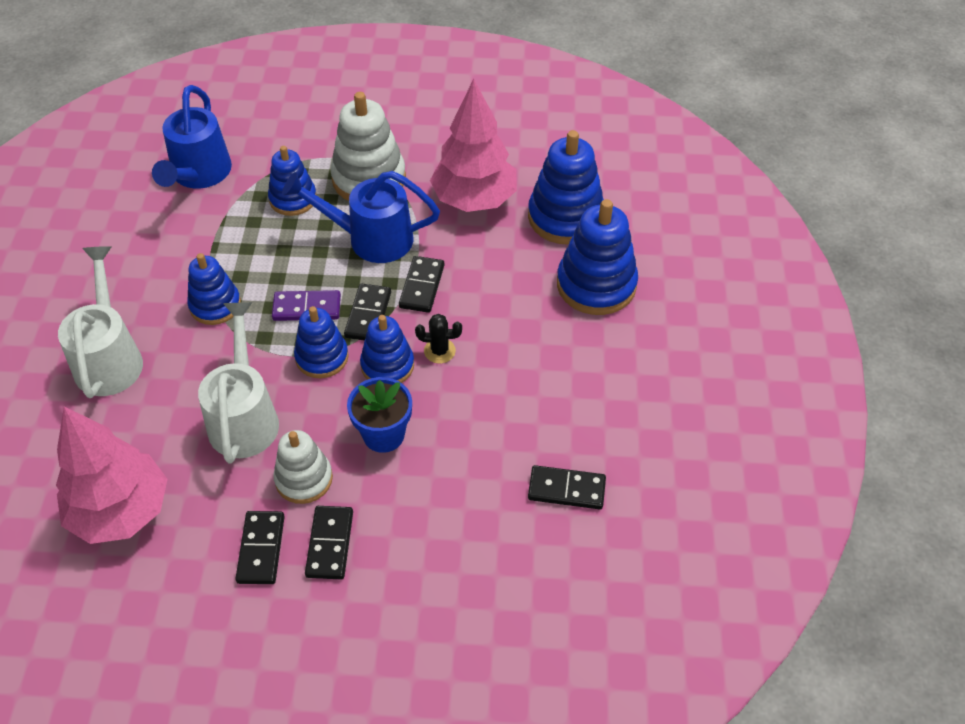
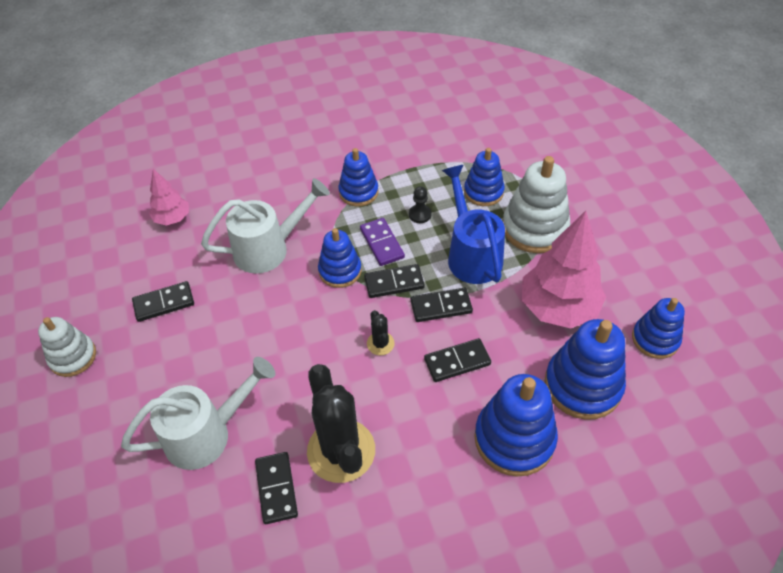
camera: 70 degrees right, 0 degrees up
pink tree [56,407,167,544] -> pink tree [149,169,189,225], size x0.54
white watering can [58,246,143,398] -> white watering can moved to [121,357,275,470]
blue watering can [152,85,232,189] -> none
white stacking toy [273,430,333,504] -> white stacking toy moved to [38,317,96,377]
black domino [305,506,353,579] -> black domino moved to [424,338,491,382]
blue flower pot [347,377,412,453] -> none
blue stacking toy [360,315,414,383] -> blue stacking toy moved to [632,298,685,359]
none -> black cactus [307,364,375,483]
none -> black pawn [409,186,432,223]

